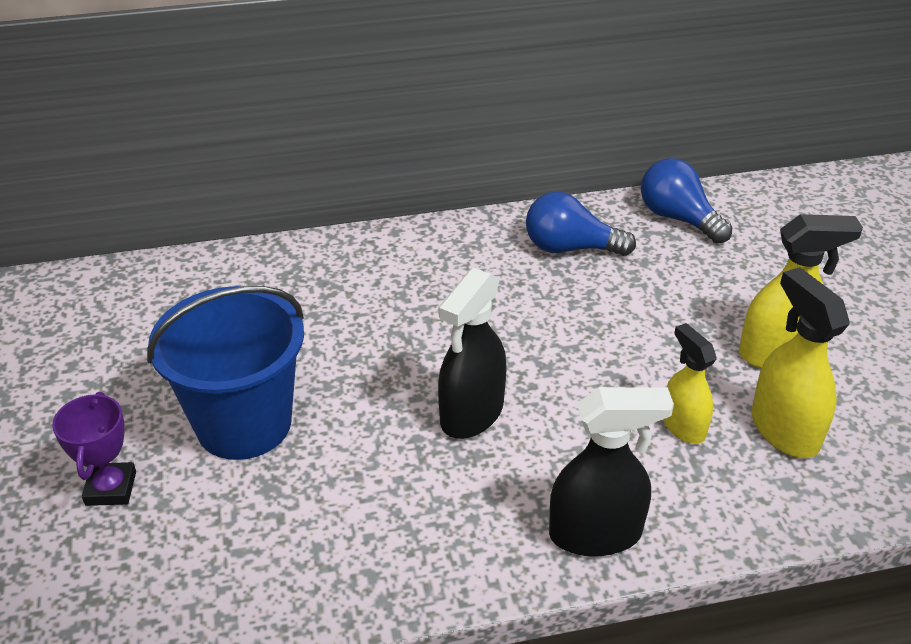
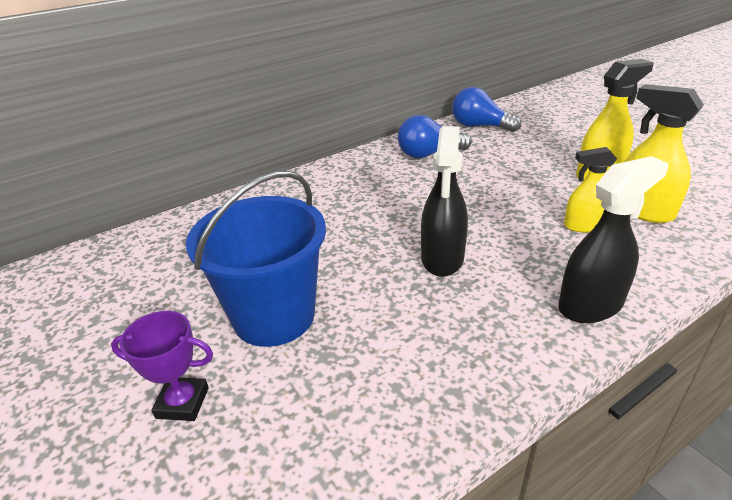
camera: 20 degrees left, 5 degrees down
purple trophy [52,392,136,506] -> purple trophy turned 60 degrees counterclockwise [111,311,213,421]
yellow spray bottle [663,323,717,444] -> yellow spray bottle turned 45 degrees counterclockwise [564,147,617,233]

